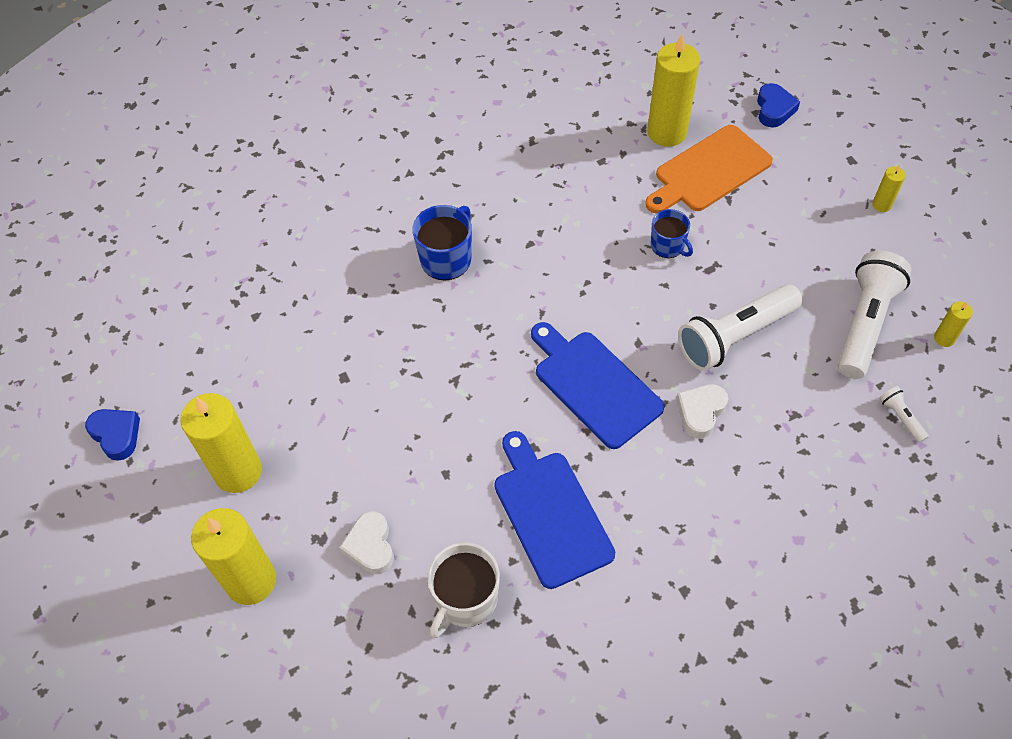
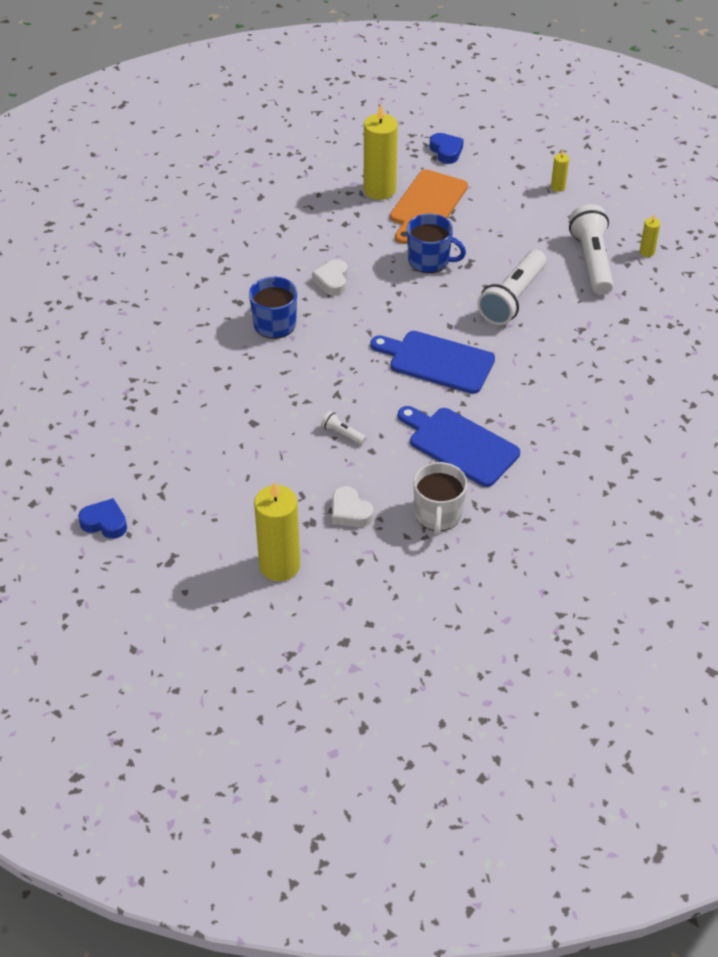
camera: 30 degrees left, 10 degrees down
yellow candle [181,393,262,493] -> none
blue mug [651,209,693,258] -> blue mug [407,214,466,273], size x1.53
white heart [676,384,728,439] -> white heart moved to [312,259,348,296]
white flashlight [879,386,929,443] -> white flashlight moved to [321,411,366,445]

